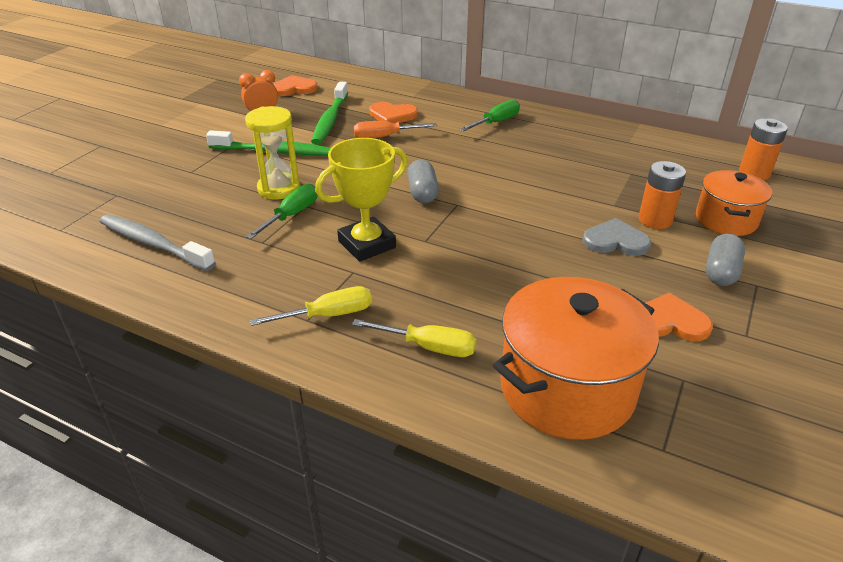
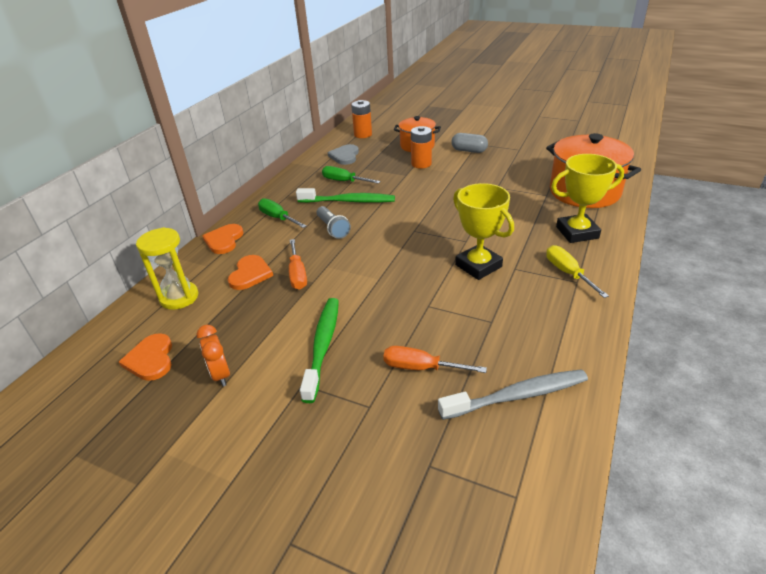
camera: 90 degrees left, 0 degrees up
grey toothbrush [100,214,216,271] -> grey toothbrush turned 135 degrees counterclockwise [438,369,588,420]
yellow hourglass [245,106,300,200] -> yellow hourglass moved to [136,227,198,310]
green screwdriver [246,184,317,239] -> green screwdriver moved to [322,166,381,184]
green toothbrush [311,81,348,145] -> green toothbrush moved to [296,188,395,203]
yellow screwdriver [352,319,476,357] -> yellow trophy [551,154,624,243]
grey capsule [407,160,439,203] -> none
grey heart [582,218,651,256] -> grey heart moved to [328,144,359,165]
orange heart [646,293,713,341] -> orange heart moved to [202,224,244,254]
none -> grey flashlight [316,206,351,239]
none -> orange screwdriver [383,346,487,373]

